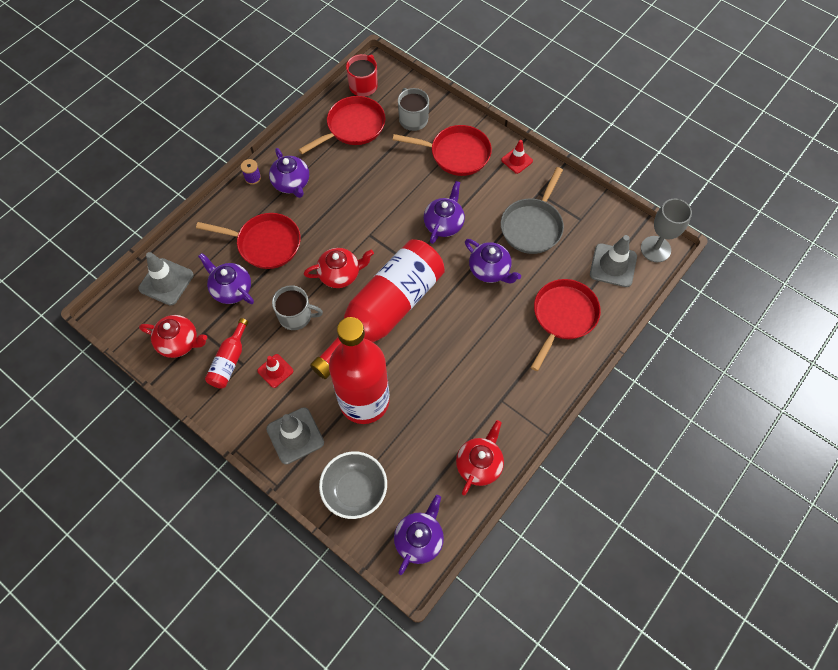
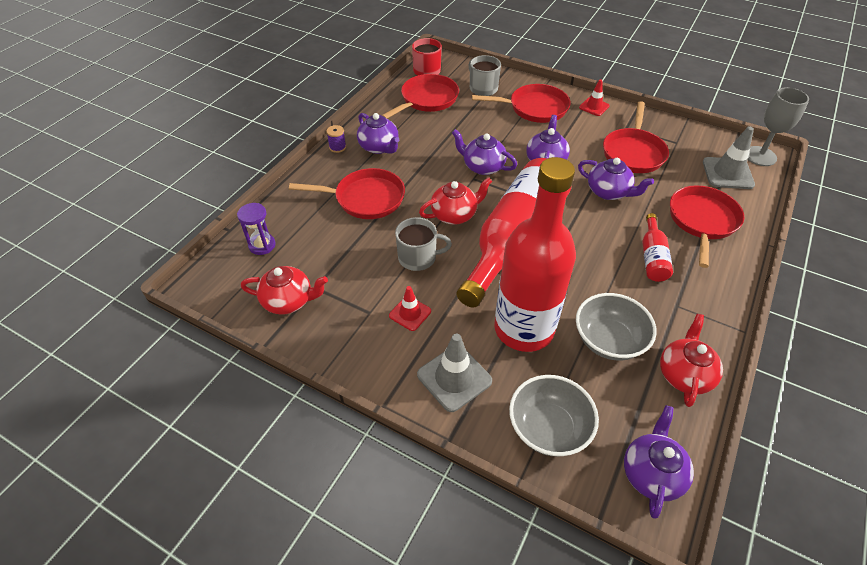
camera: 10 degrees left, 15 degrees down
grey traffic cone [138,252,194,305] -> purple hourglass [237,203,276,255]
purple teapot [198,253,254,304] -> purple teapot moved to [452,129,517,175]
red bottle [205,318,248,389] -> red bottle moved to [642,213,673,282]
grey pan [501,167,564,254] -> red pan [603,101,669,173]
none -> grey bowl [576,293,657,360]

